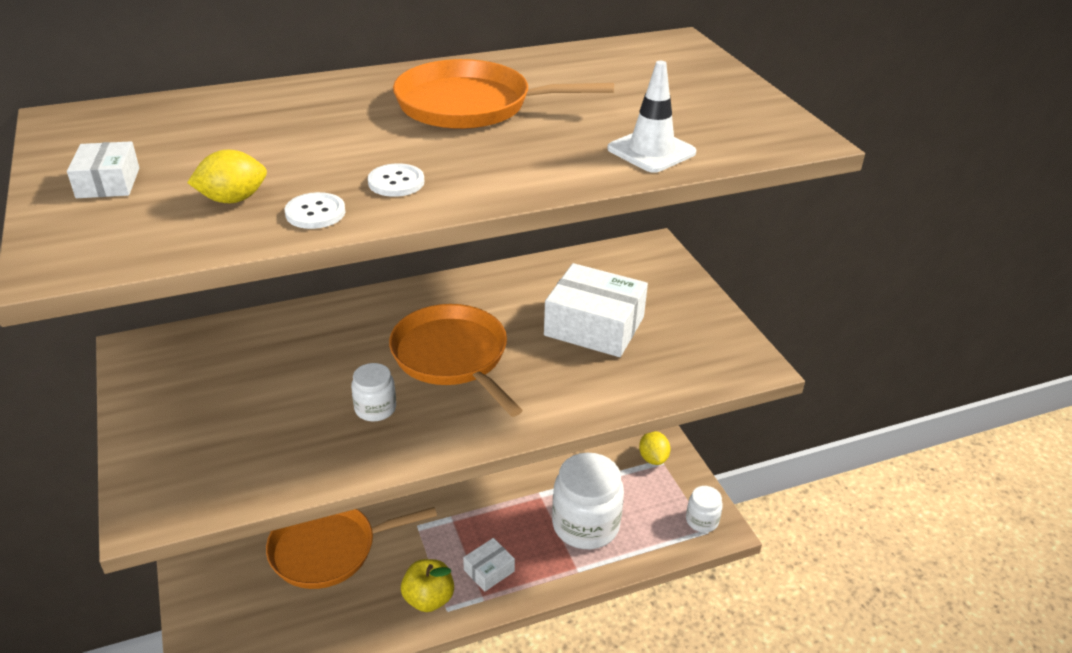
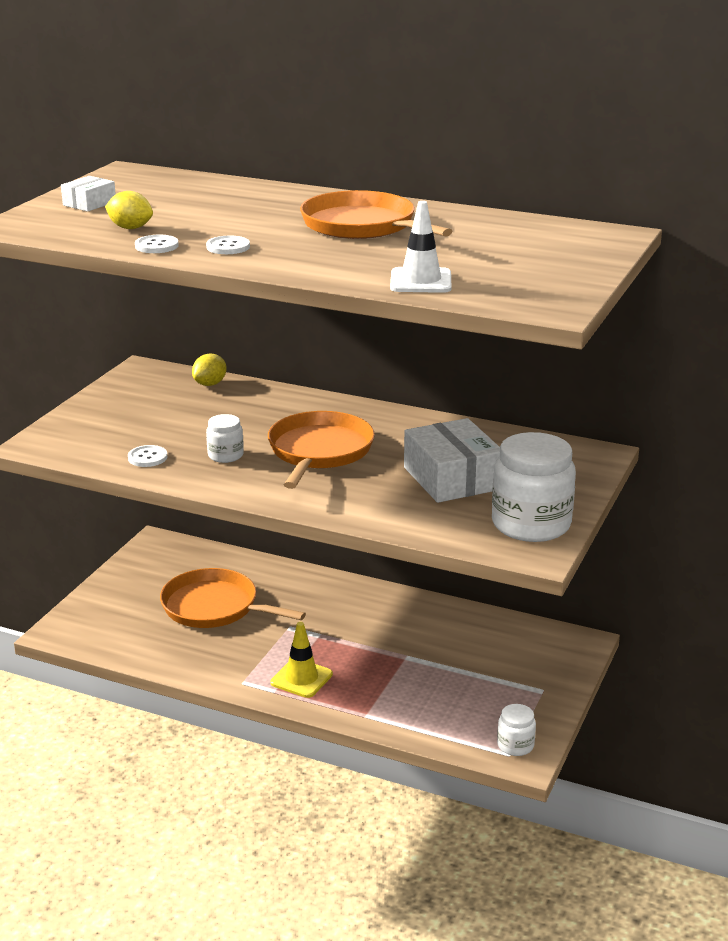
camera: 45 degrees right, 10 degrees down
yellow apple [401,559,454,612] -> none
white box [463,538,515,592] -> yellow traffic cone [271,622,333,698]
white jar [552,452,624,549] -> white jar moved to [492,432,576,542]
yellow lemon [639,431,670,465] -> yellow lemon moved to [192,354,227,386]
none -> white button [128,445,168,467]

